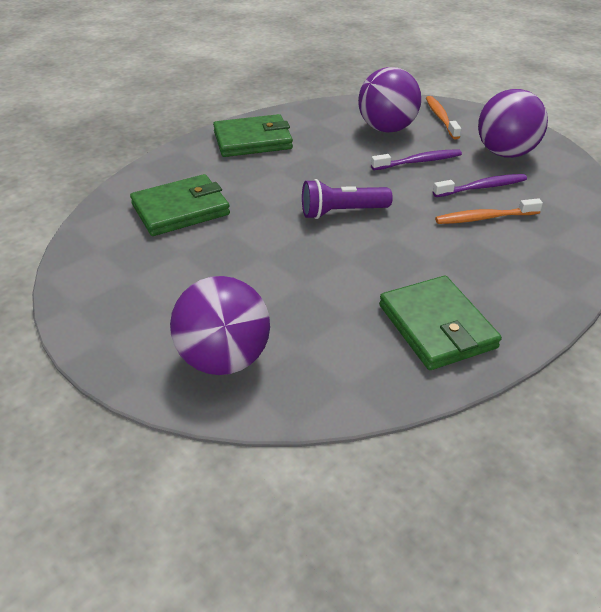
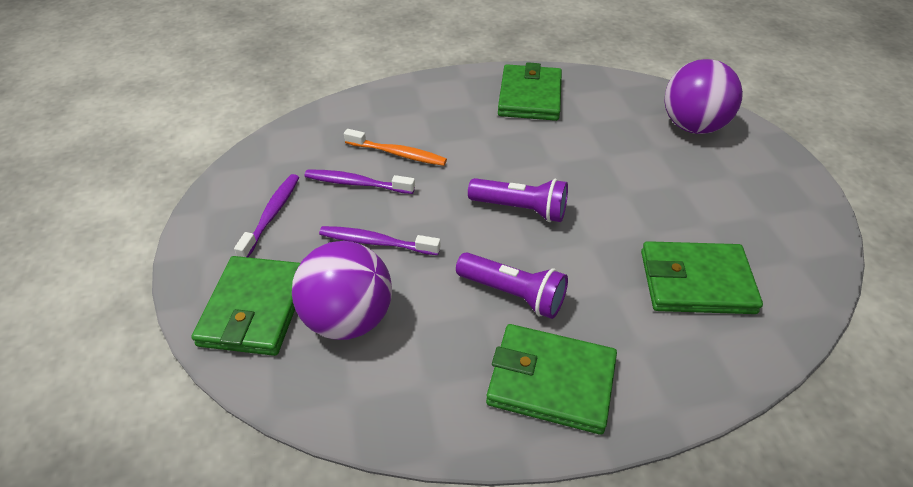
camera: 150 degrees left, 5 degrees up
orange toothbrush [426,96,461,139] -> green wallet [191,256,300,356]
purple ball [478,89,548,158] -> purple toothbrush [234,174,299,257]
none -> purple flashlight [456,252,568,319]

